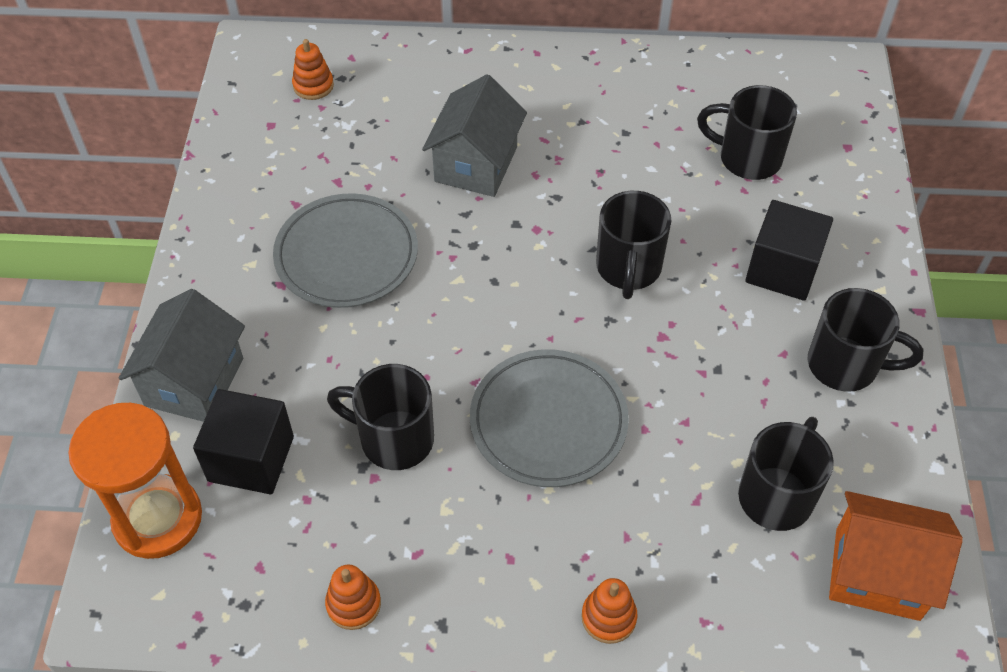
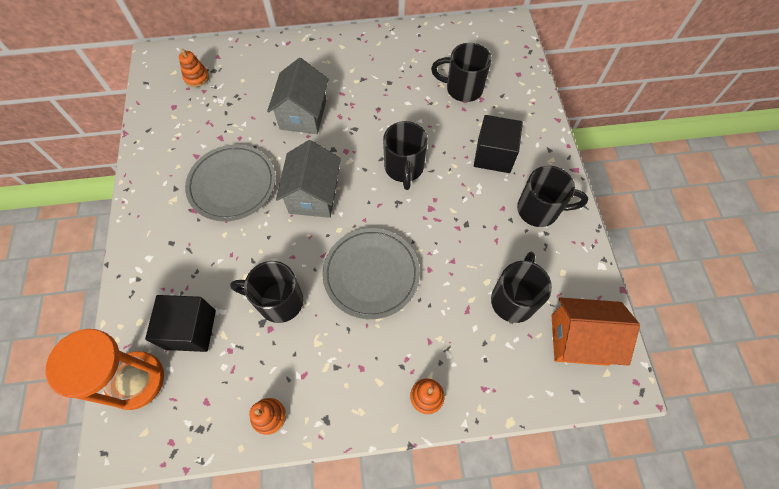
camera: 10 degrees left, 10 degrees up
grey house [119,289,245,422] -> grey house moved to [276,140,341,218]

